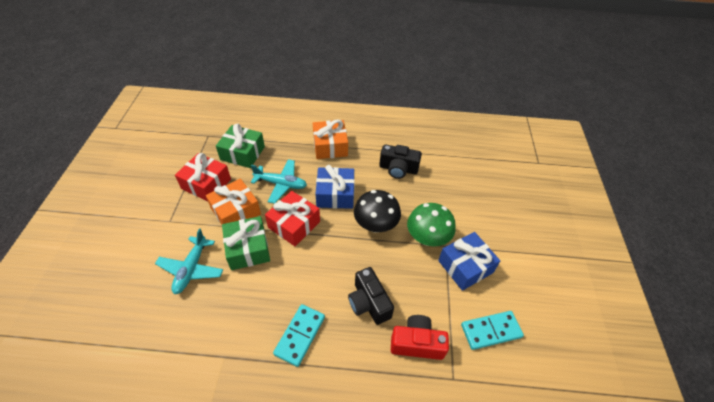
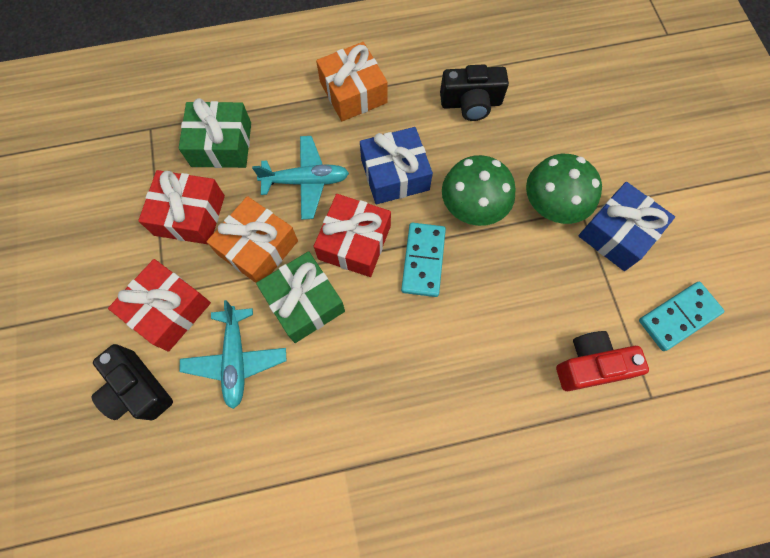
camera: 15 degrees left, 20 degrees up
turquoise domino [273,304,325,367] -> turquoise domino moved to [401,223,446,297]
black camera [348,267,394,325] -> black camera moved to [92,344,173,420]
black mushroom [354,190,401,233] -> green mushroom [442,155,516,226]
none -> red gift [108,259,211,352]

